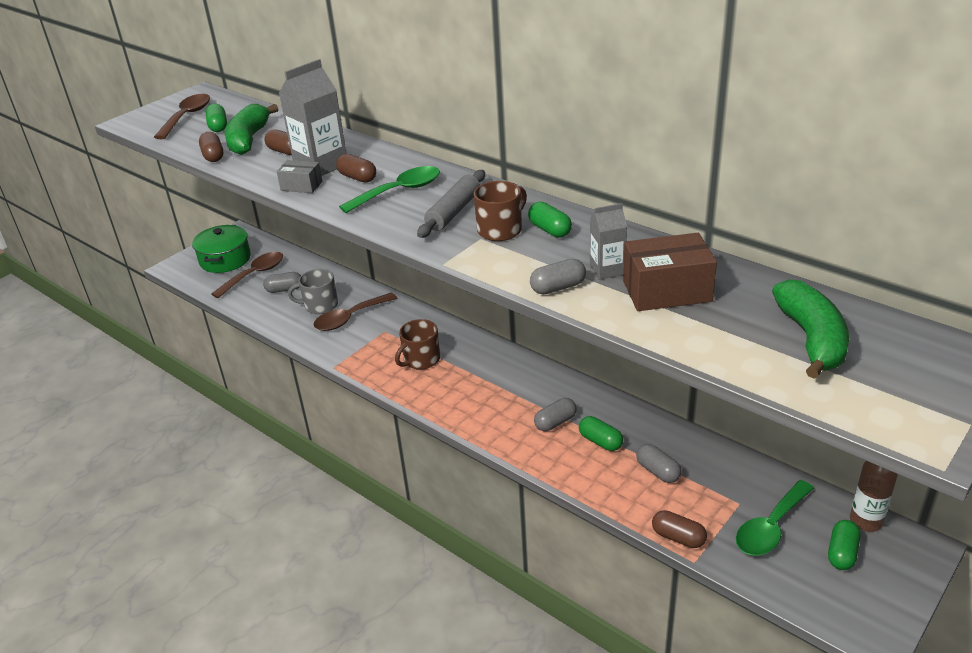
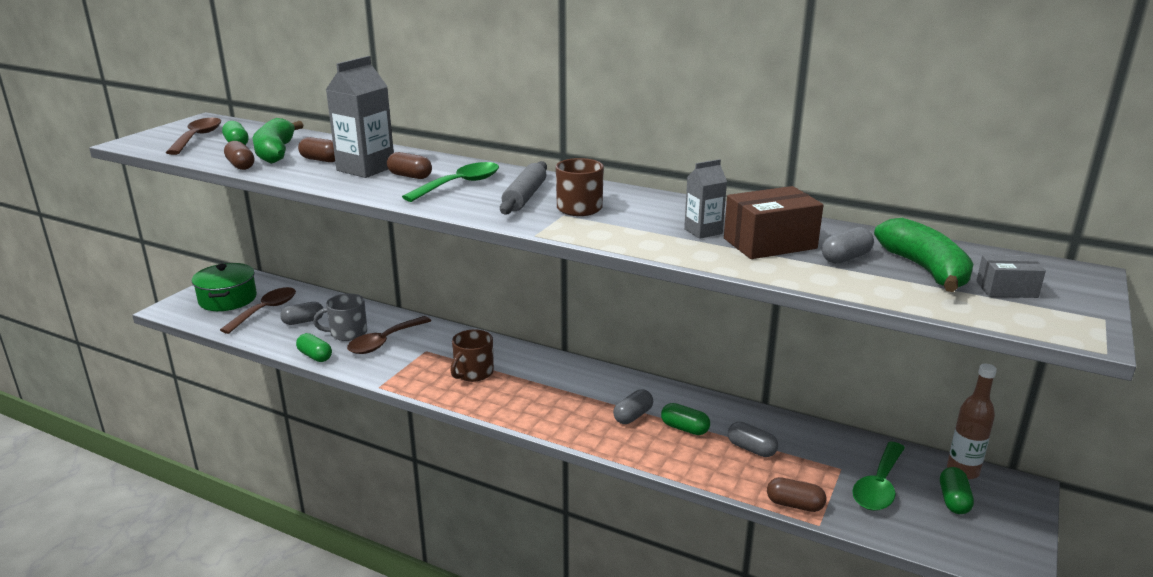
camera: 15 degrees left, 10 degrees down
grey box [277,160,322,193] -> grey box moved to [976,255,1046,298]
green capsule [528,202,572,238] -> green capsule moved to [296,333,332,362]
grey capsule [530,259,586,294] -> grey capsule moved to [822,227,874,264]

